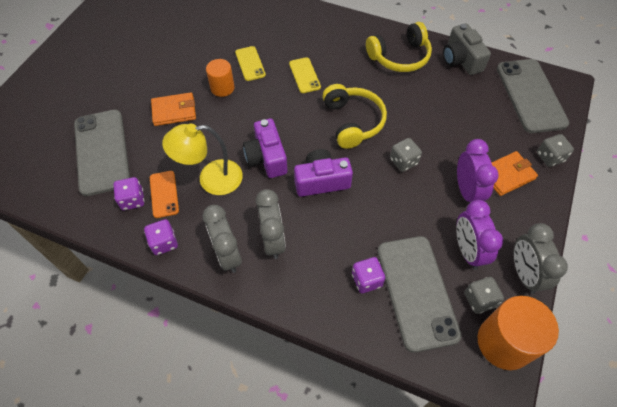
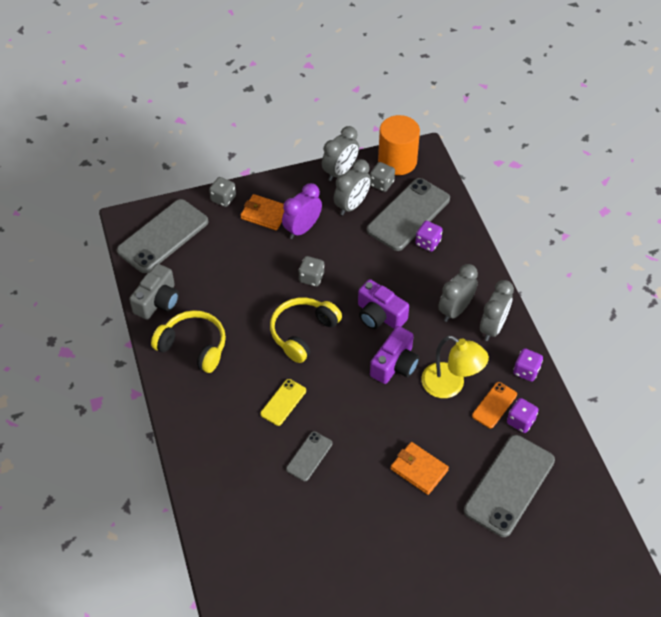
camera: 130 degrees left, 5 degrees down
orange cylinder [206,59,235,97] -> none
yellow phone [235,46,266,81] -> grey phone [286,431,333,481]
purple clock [456,200,503,270] -> grey clock [334,159,371,215]

